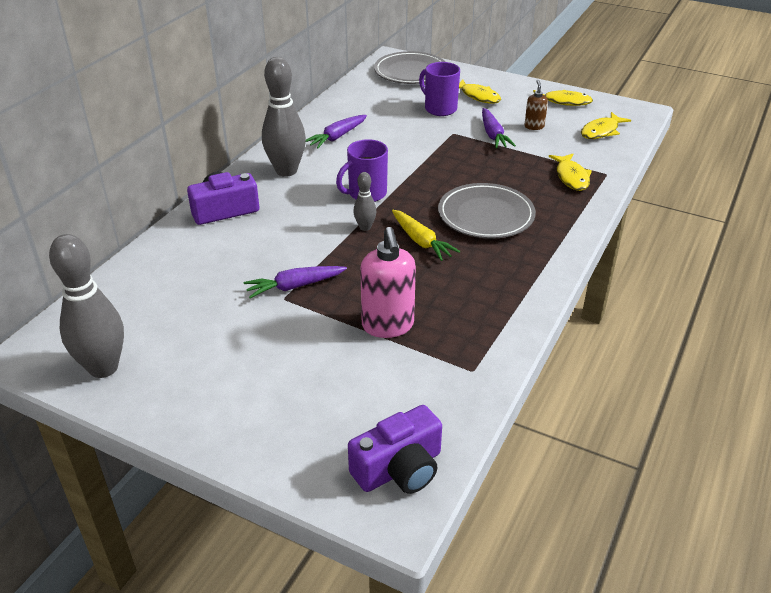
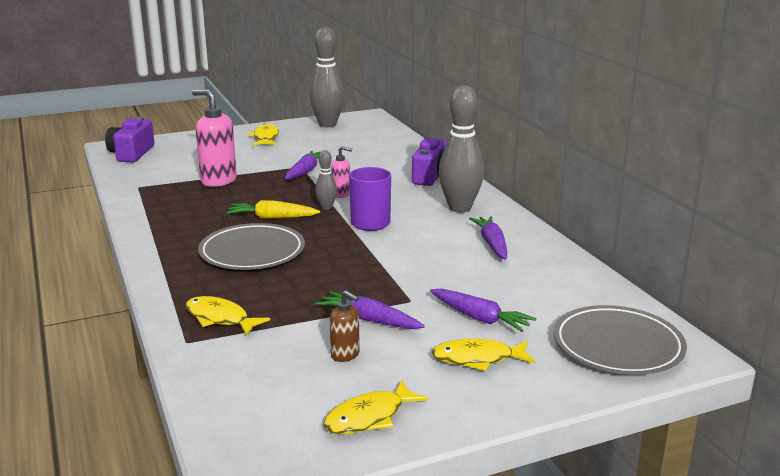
camera: 130 degrees right, 15 degrees down
purple mug [419,62,460,116] -> purple carrot [430,289,536,332]
yellow fish [581,112,631,139] -> yellow fish moved to [248,123,279,145]
none -> pink soap dispenser [331,146,352,198]

